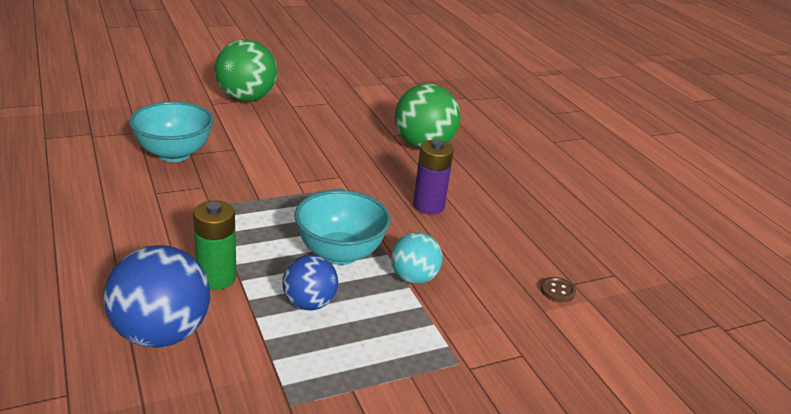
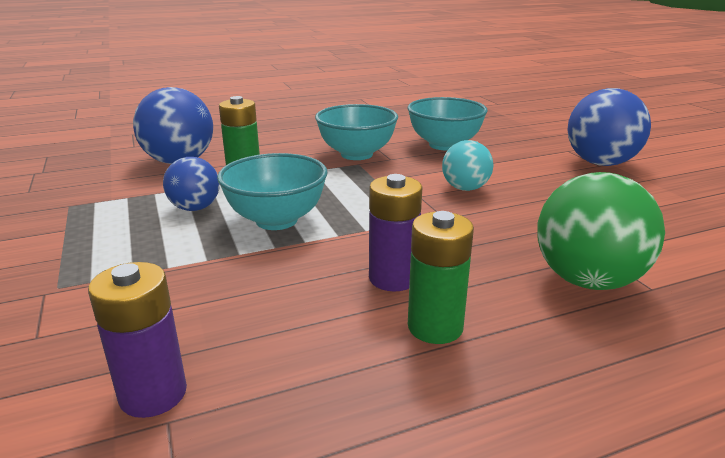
camera: 95 degrees right, 5 degrees down
green ball [215,39,277,102] -> blue ball [567,88,651,166]
turquoise ball [391,232,443,284] -> turquoise ball moved to [442,140,493,191]
brown button [541,277,576,303] -> purple battery [88,262,187,418]
none -> turquoise bowl [315,104,398,160]
none -> green battery [408,211,474,344]

